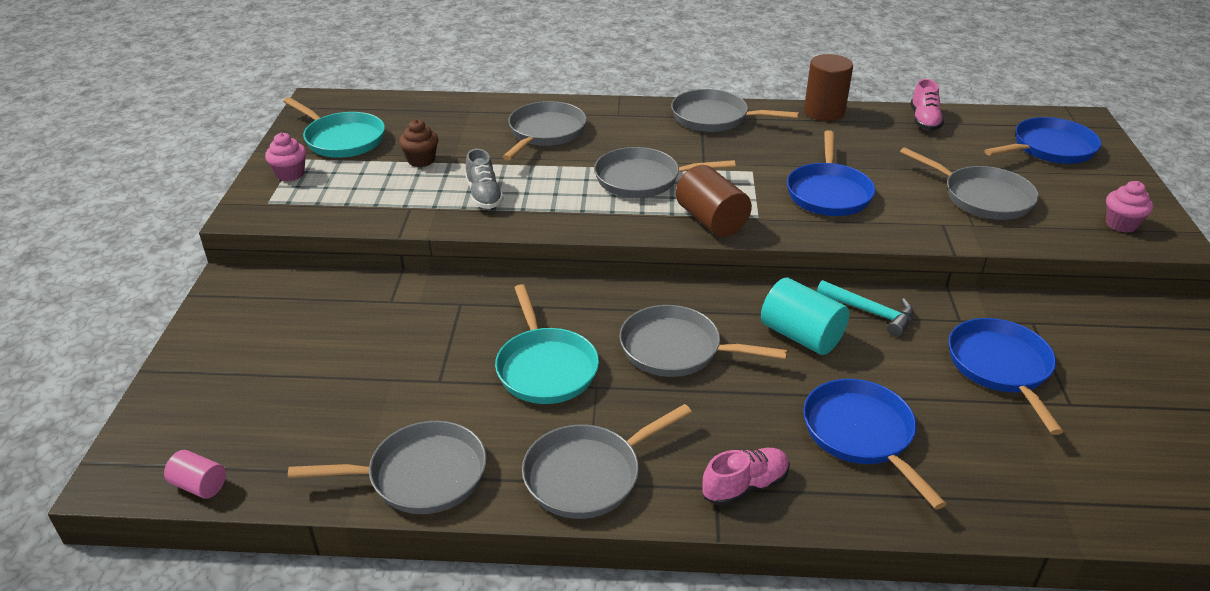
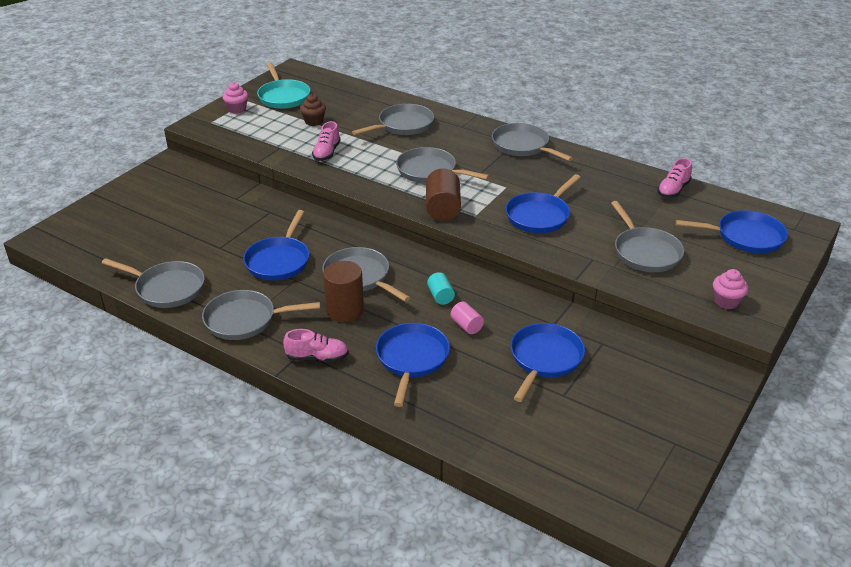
camera: 30 degrees right, 0 degrees up
pink cylinder [164,450,226,499] -> pink cylinder moved to [450,302,484,334]
grey shoe [466,149,504,209] -> pink shoe [312,121,341,161]
turquoise pan [495,284,599,404] -> blue pan [243,210,309,281]
turquoise cylinder [761,278,850,355] -> turquoise cylinder [427,272,455,305], size x0.56
brown cylinder [804,54,853,121] -> brown cylinder moved to [323,261,364,322]
turquoise hammer [817,280,914,337] -> none

